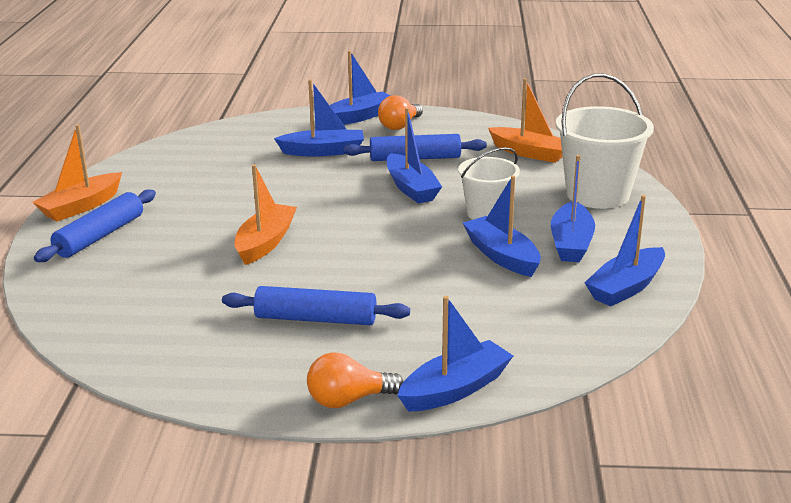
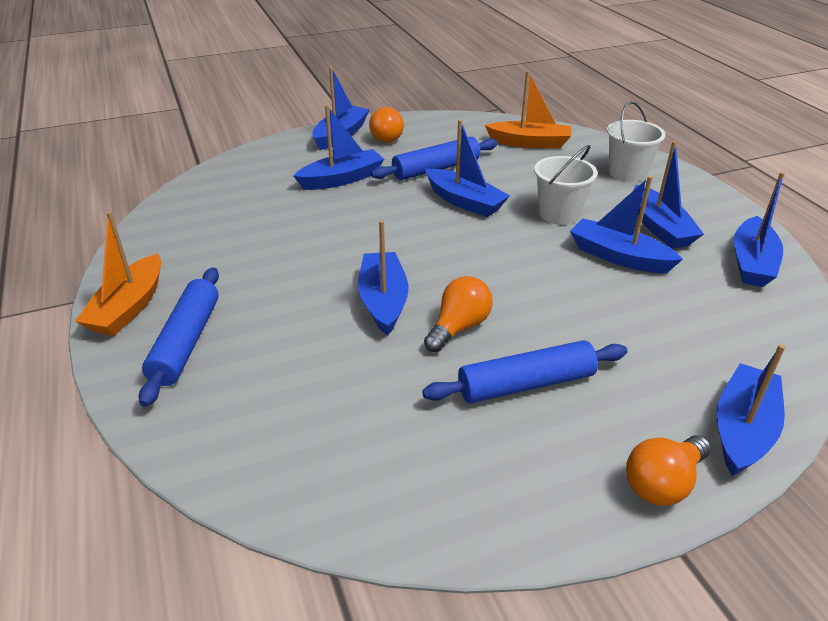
camera: 25 degrees left, 10 degrees up
orange boat [234,164,297,265] -> blue boat [358,220,408,336]
white bucket [556,73,654,209] -> white bucket [607,101,666,182], size x0.62
none -> orange light bulb [424,276,493,352]

